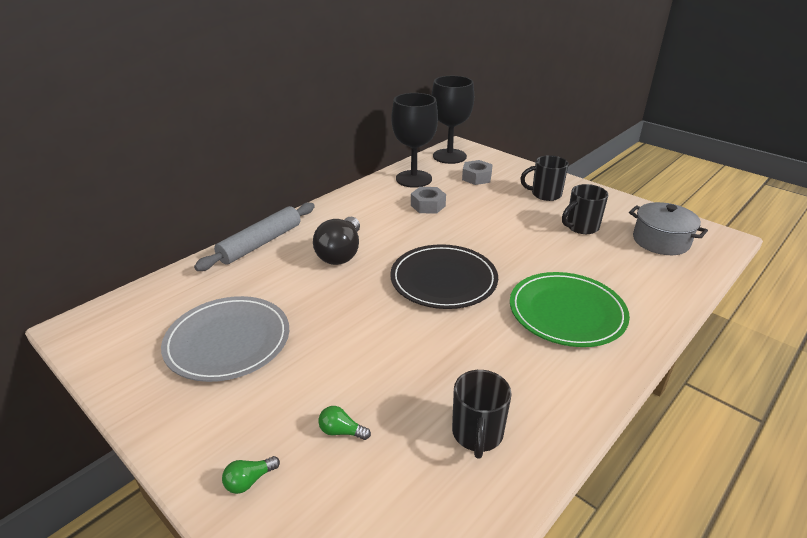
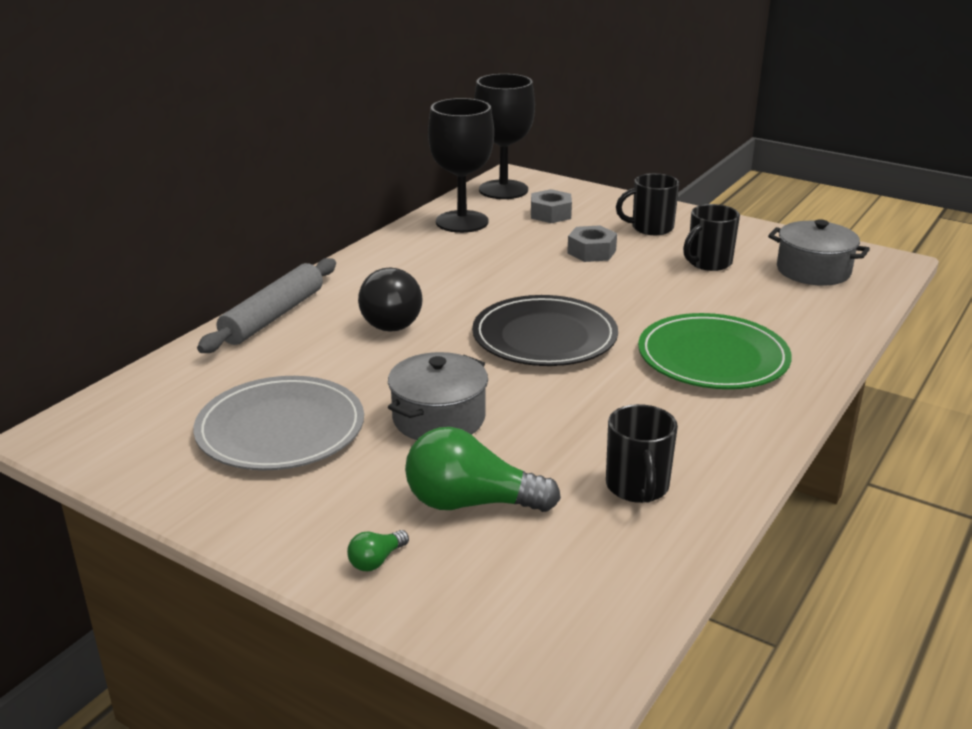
camera: 10 degrees left, 5 degrees down
green light bulb [319,406,371,440] -> green light bulb [405,427,561,512], size x2.27
grey nut [411,187,446,214] -> grey nut moved to [567,225,617,262]
none -> grey pot [388,352,488,440]

